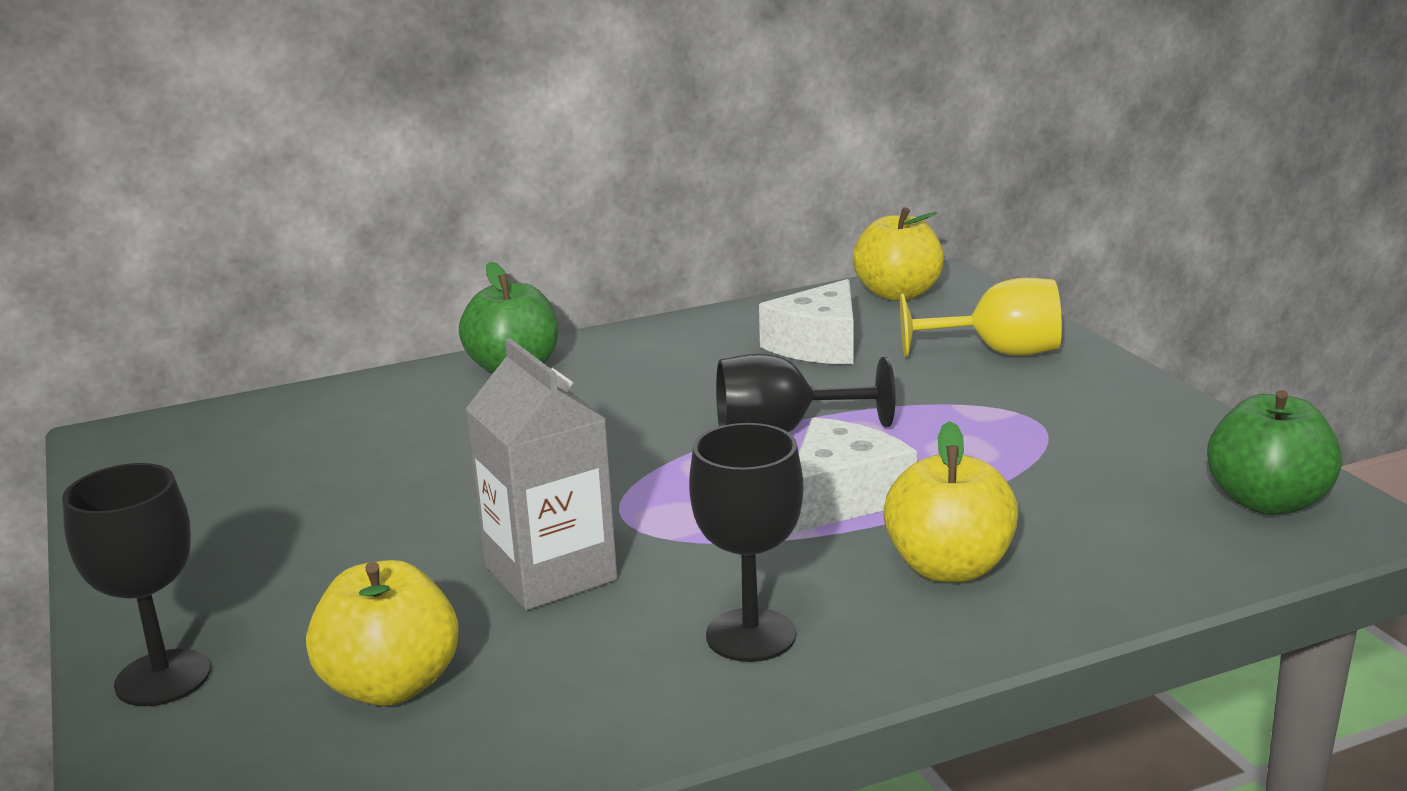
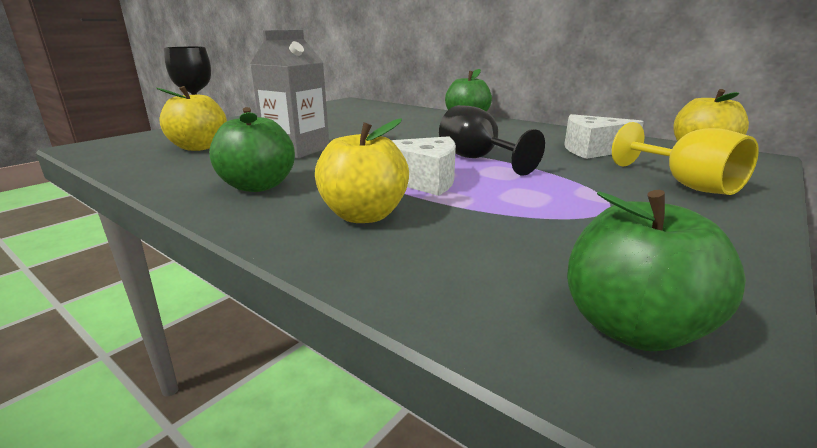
camera: 60 degrees right, 0 degrees up
black goblet [689,423,804,662] -> green apple [209,107,295,192]

